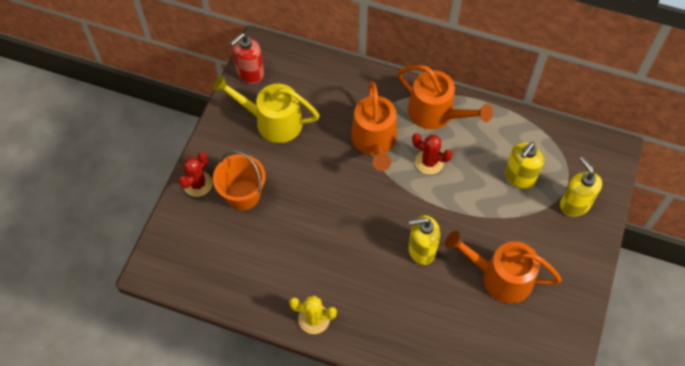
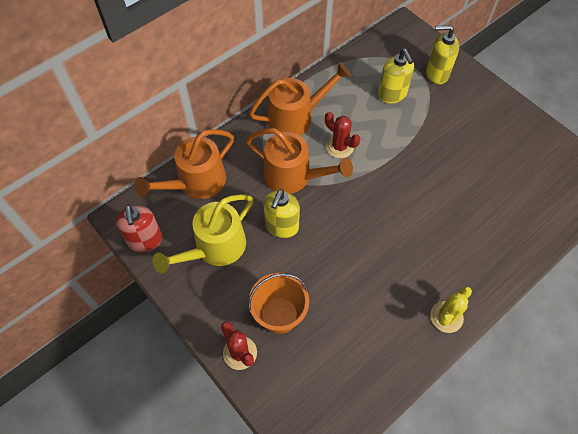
camera: 60 degrees left, 0 degrees up
yellow soap dispenser [408,215,440,265] -> yellow soap dispenser moved to [264,189,300,238]
red cactus [412,133,453,174] -> red cactus turned 75 degrees clockwise [325,112,360,158]
orange watering can [445,231,562,303] -> orange watering can moved to [134,129,234,199]

